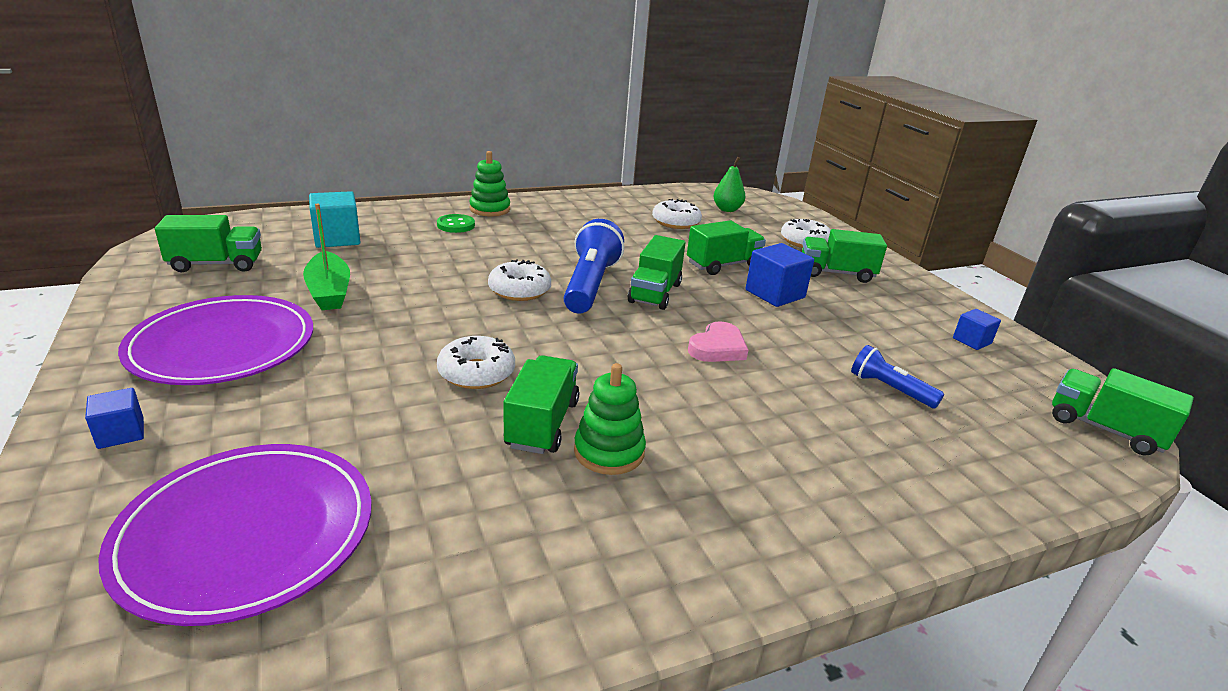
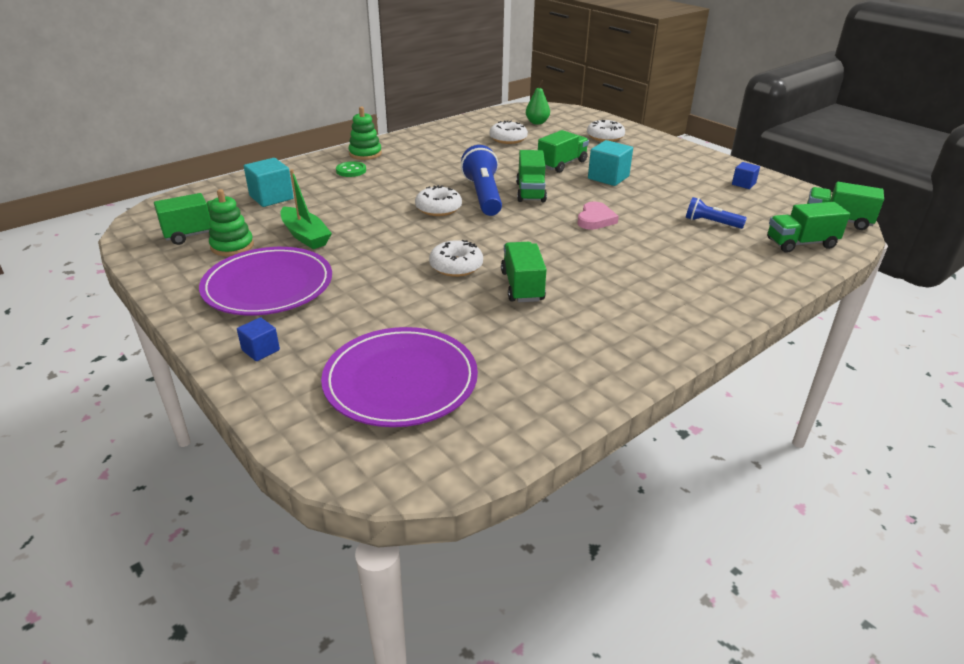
camera: 15 degrees left, 5 degrees up
green stacking toy [574,363,646,475] -> green stacking toy moved to [209,189,254,256]
blue cube [746,243,814,307] -> turquoise cube [588,140,633,186]
green truck [802,229,887,283] -> green truck moved to [767,202,850,253]

